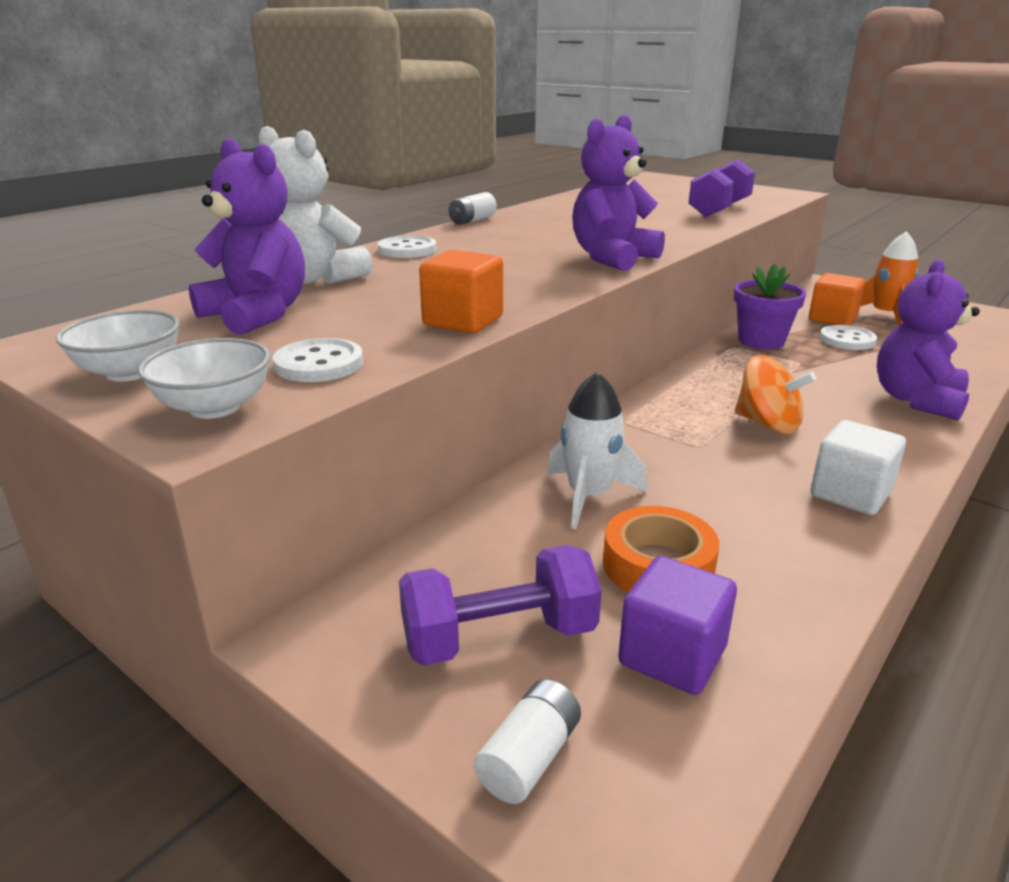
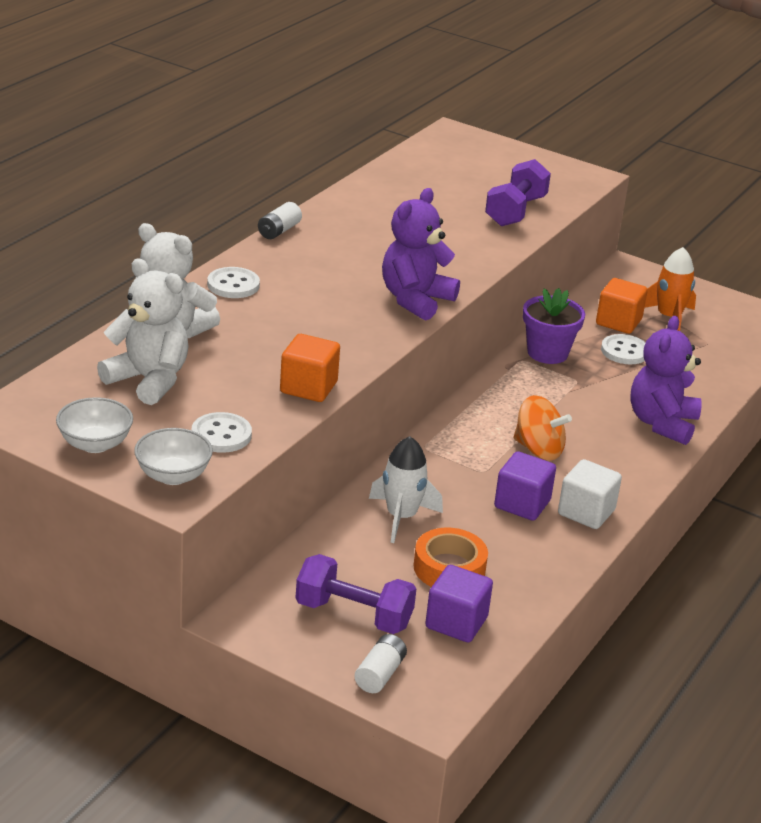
camera: 10 degrees left, 5 degrees up
purple teddy bear [189,138,305,335] -> white teddy bear [97,258,189,405]
purple dumbbell [399,545,602,666] -> purple dumbbell turned 45 degrees clockwise [296,554,416,634]
none -> purple cube [494,451,556,521]

